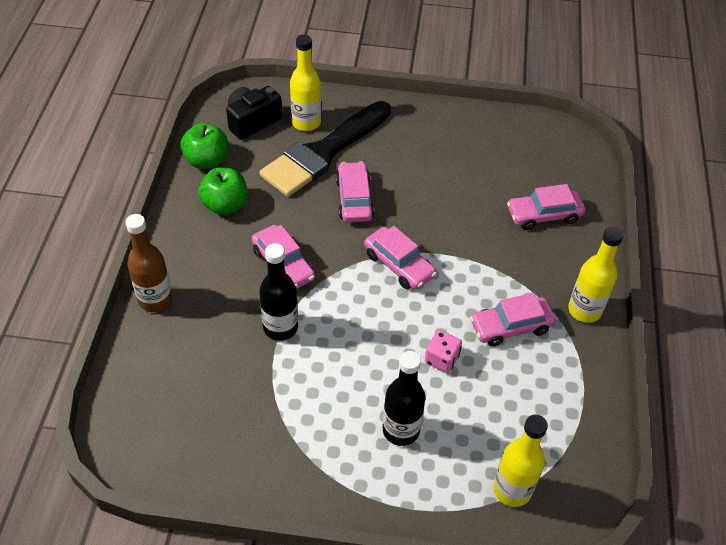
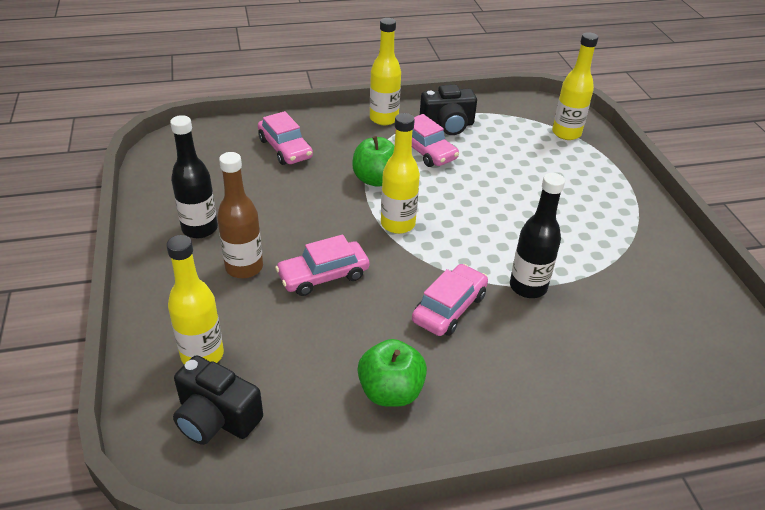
camera: 110 degrees left, 10 degrees down
brown bottle [126,214,173,312] -> brown bottle moved to [217,152,263,278]
green apple [181,123,228,169] -> green apple moved to [352,136,395,187]
black brush [259,101,391,197] -> none
pink car [364,226,437,290] -> yellow bottle [381,113,420,234]
black bottle [383,351,425,446] -> black bottle moved to [170,115,218,238]
pink dice [425,330,462,373] -> none
none -> black camera [420,85,477,135]

